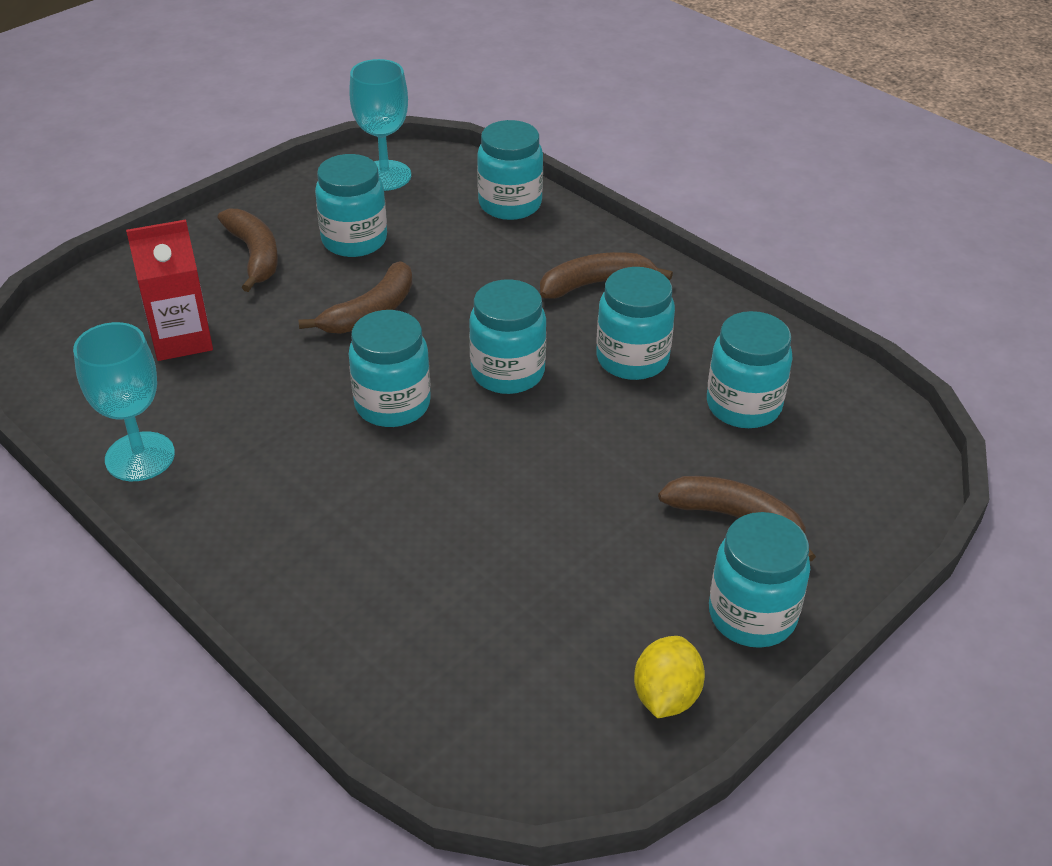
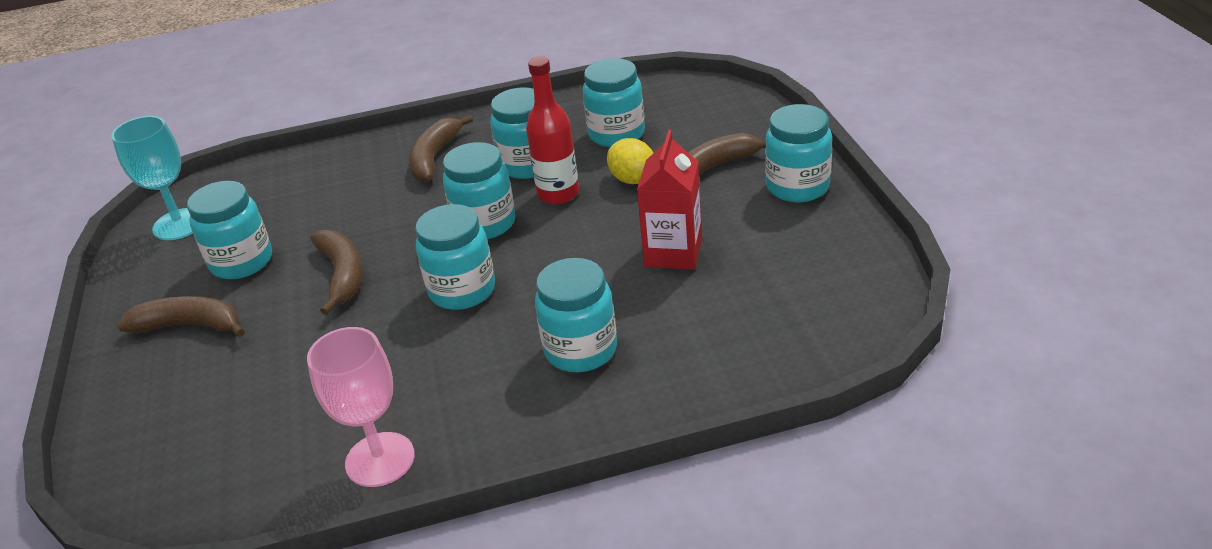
camera: 55 degrees left, 5 degrees down
turquoise goblet [73,322,175,481] -> pink goblet [307,327,415,487]
red carton [126,220,213,361] -> red carton moved to [637,130,702,270]
turquoise jar [477,120,543,220] -> turquoise jar moved to [535,258,617,372]
yellow lemon [634,636,705,718] -> yellow lemon moved to [607,138,653,184]
none -> red bottle [526,56,579,204]

